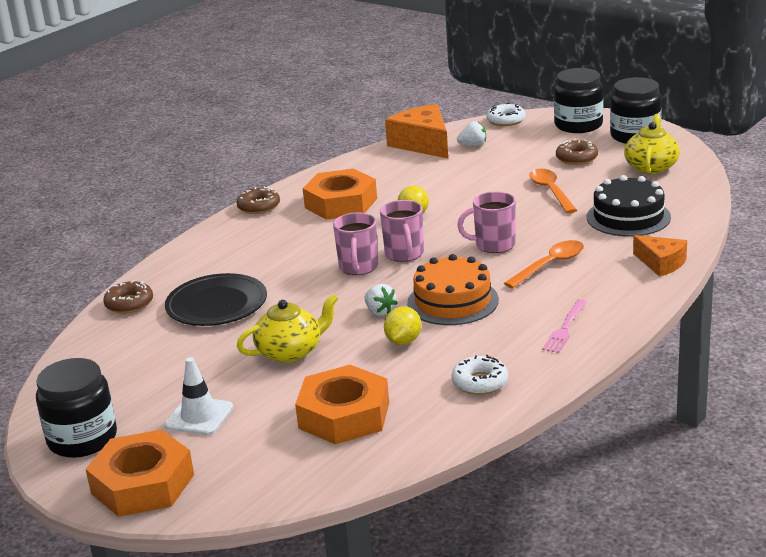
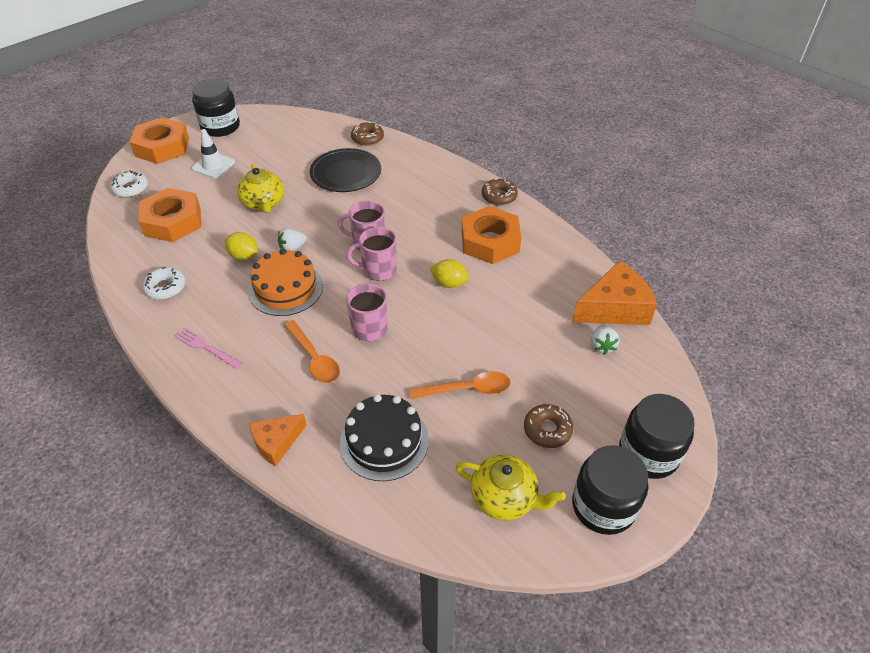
camera: 95 degrees right, 20 degrees up
white donut [486,103,526,126] -> white donut moved to [110,171,148,198]

